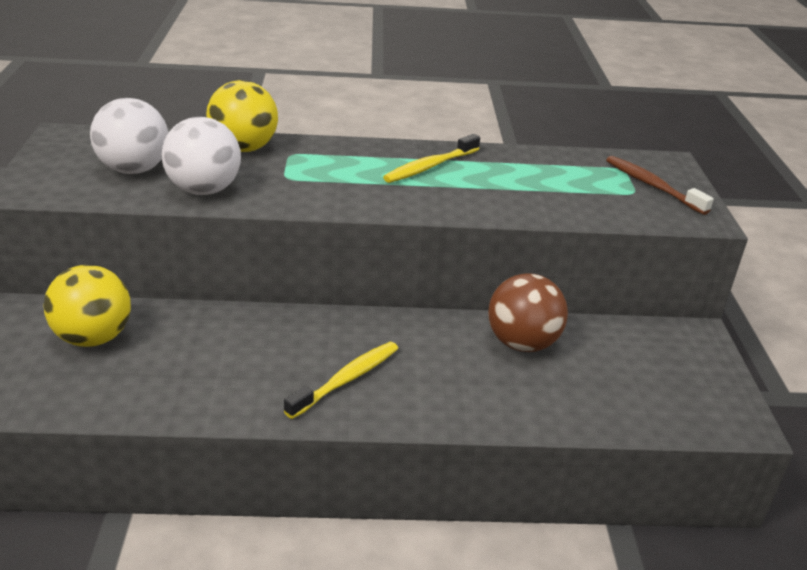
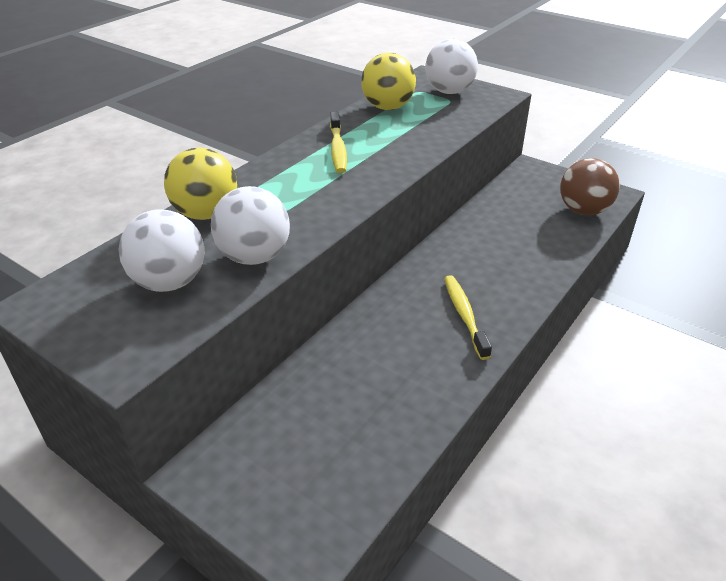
camera: 50 degrees left, 5 degrees up
yellow ball [44,265,131,347] -> yellow ball moved to [361,53,416,110]
brown ball [488,273,568,352] -> brown ball moved to [560,158,620,215]
brown toothbrush [606,156,714,215] -> white ball [425,39,478,94]

